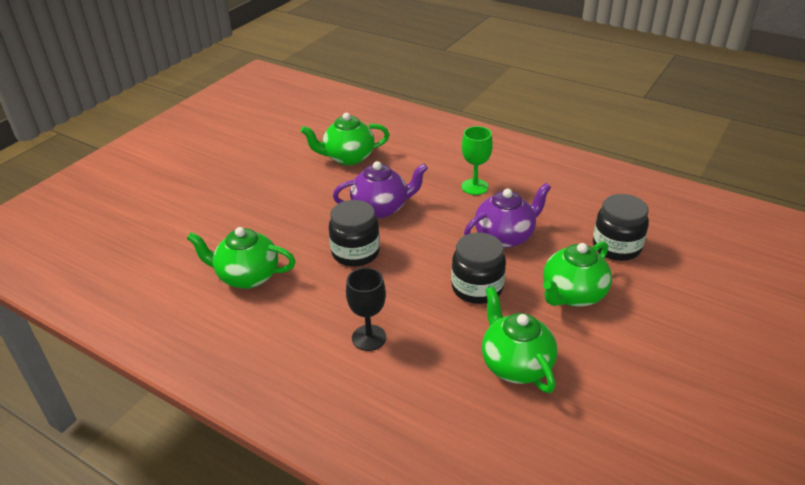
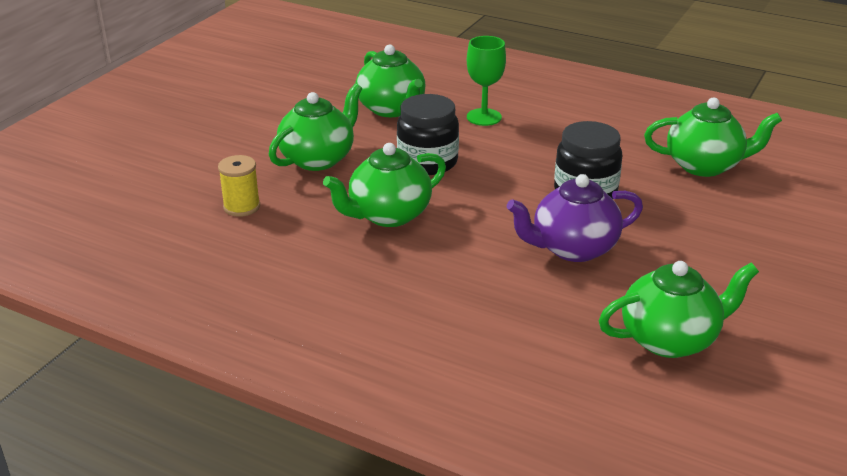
camera: 175 degrees right, 5 degrees down
black goblet [346,267,386,351] -> none
green goblet [461,126,493,195] -> green goblet moved to [467,36,506,126]
purple teapot [464,183,551,248] -> green teapot [323,143,446,227]
black jar [593,194,649,261] -> yellow spool [218,155,260,217]

